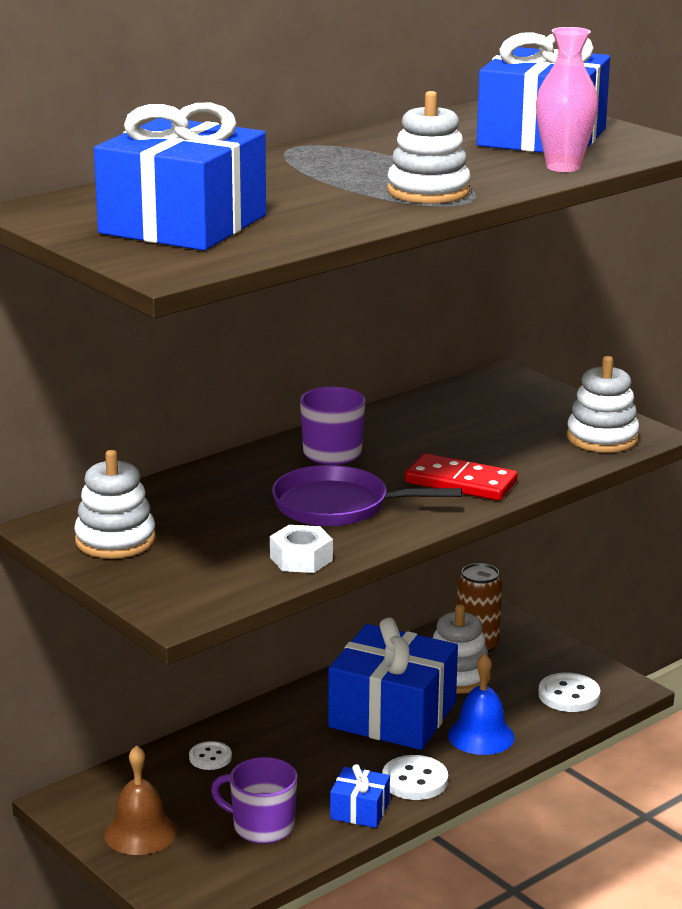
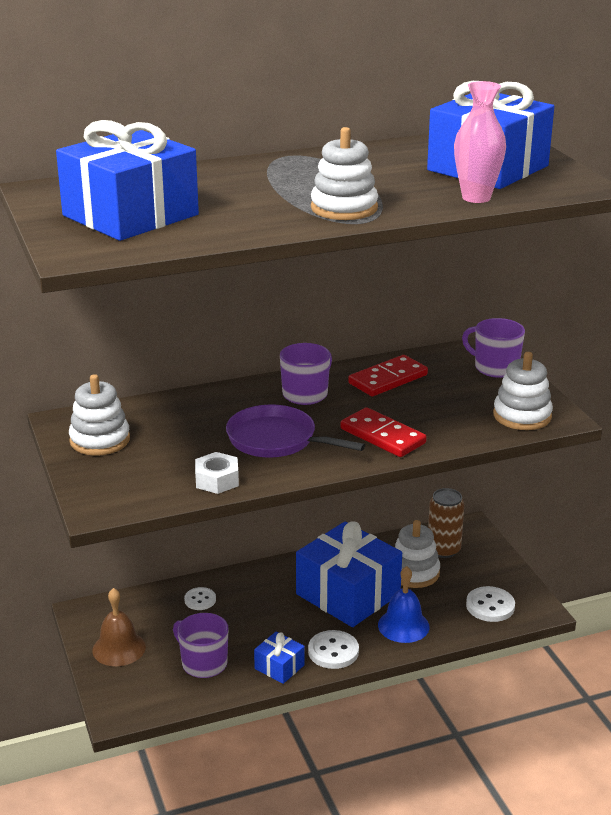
camera: 20 degrees right, 5 degrees up
none -> red domino [348,355,428,396]
none -> purple mug [462,318,525,378]

